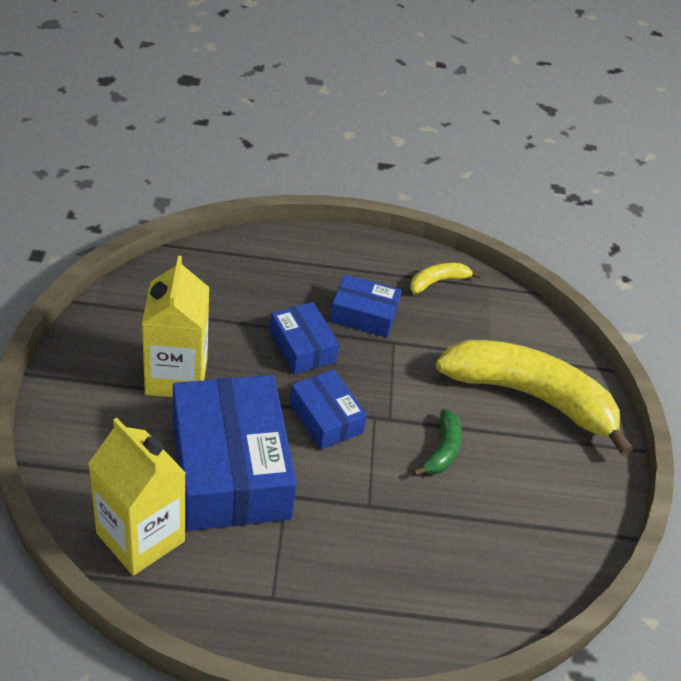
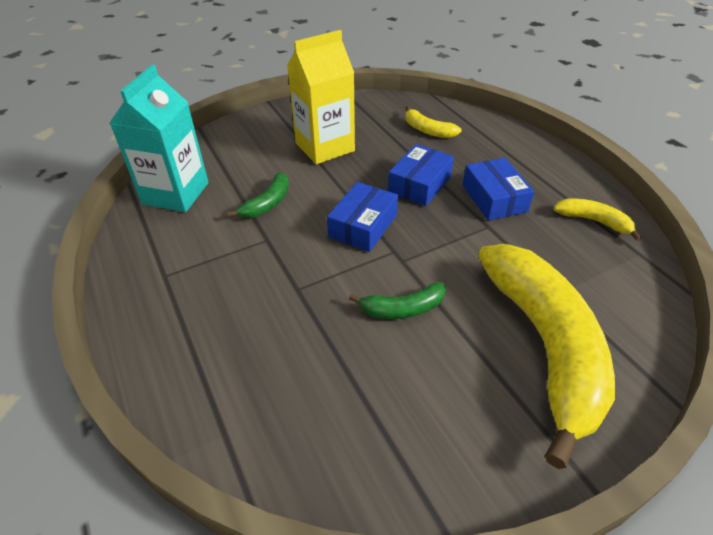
camera: 65 degrees right, 0 degrees up
yellow carton [88,418,186,576] -> turquoise carton [110,64,209,212]
blue box [173,375,297,531] -> green banana [227,172,289,218]
none -> yellow banana [405,106,462,138]

